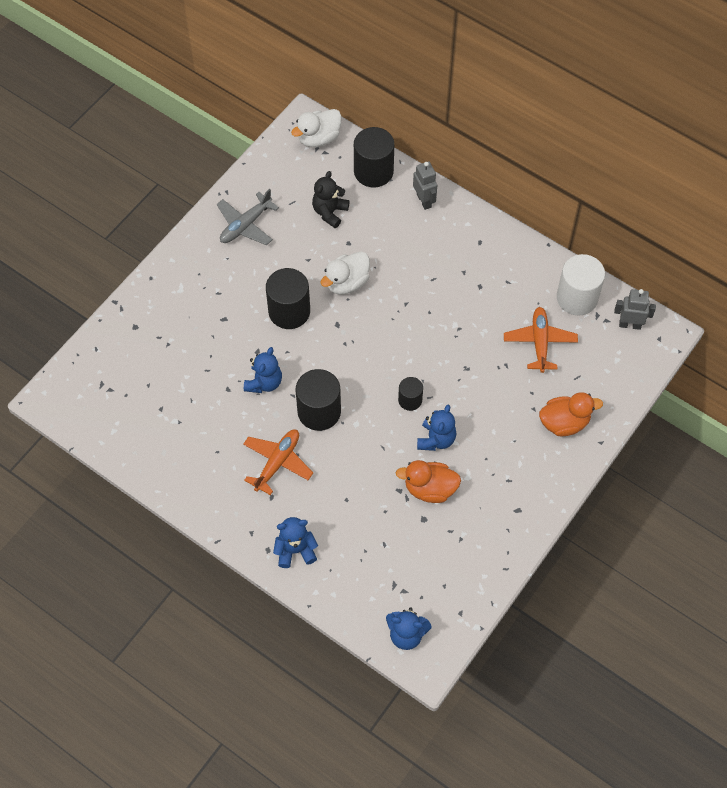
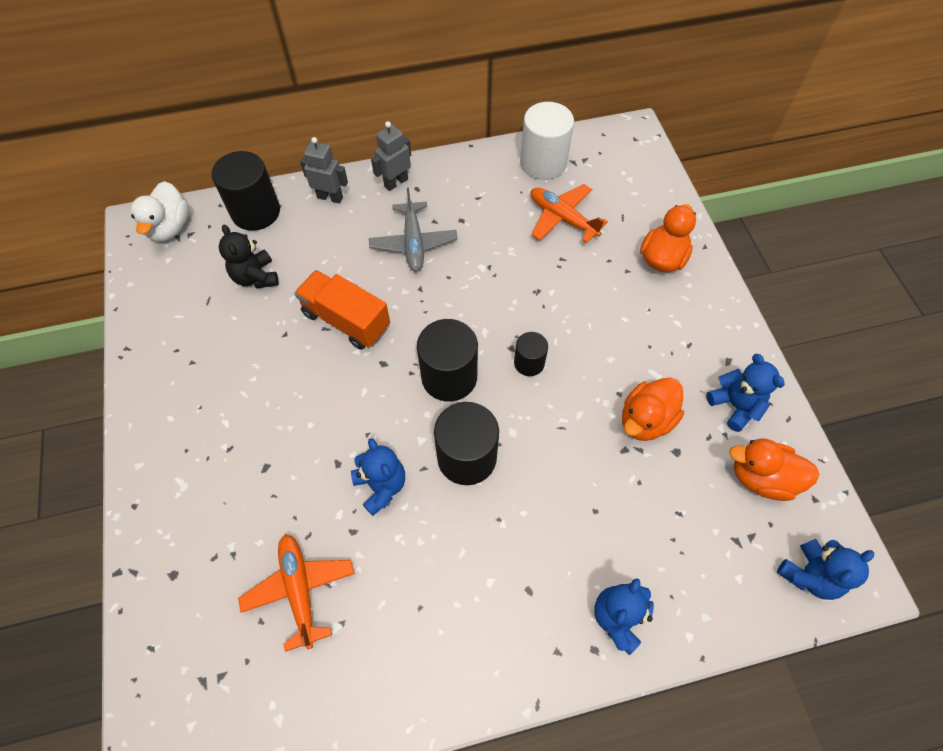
camera: 50 degrees left, 0 degrees up
grey plane [217,189,279,245] -> grey plane moved to [369,188,458,272]
orange plane [243,429,313,495] -> orange plane moved to [238,534,355,652]
black cylinder [266,268,310,329] -> black cylinder moved to [417,319,478,402]
white duck [320,252,370,295] -> orange truck [294,270,390,350]
blue teddy bear [417,405,456,451] -> blue teddy bear moved to [706,354,785,432]
grey robot [614,289,656,330] -> grey robot moved to [371,121,411,191]
none -> orange duck [729,438,820,501]

